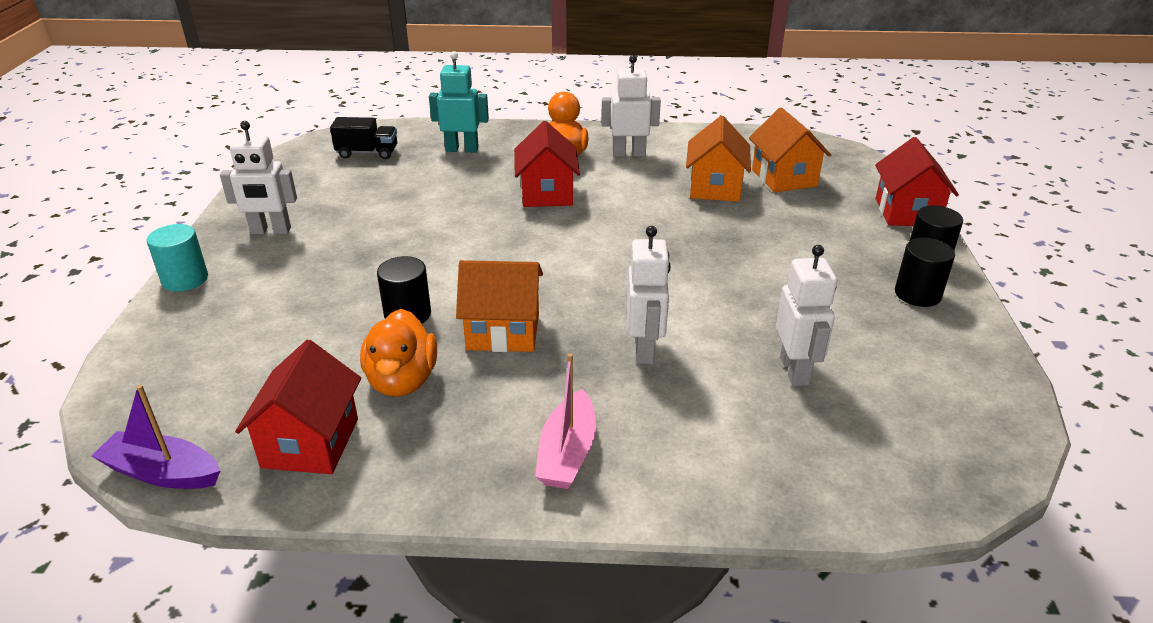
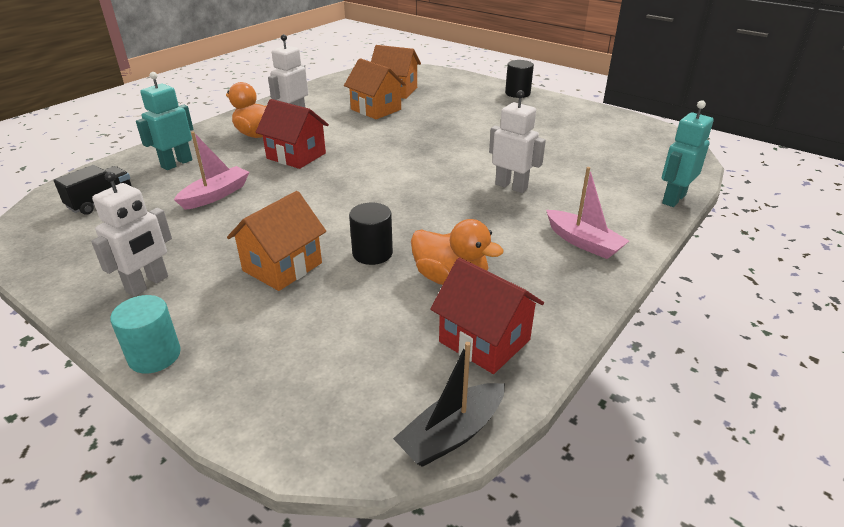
camera: 55 degrees left, 0 degrees up
purple boat [92,385,220,489] -> black boat [393,342,505,467]
orange house [456,260,543,352] -> orange house moved to [227,191,326,291]
white robot [776,245,837,386] -> none
red house [875,137,959,226] -> none
black cylinder [895,238,955,307] -> none
none -> pink boat [174,131,249,210]
none -> turquoise robot [662,100,714,207]

